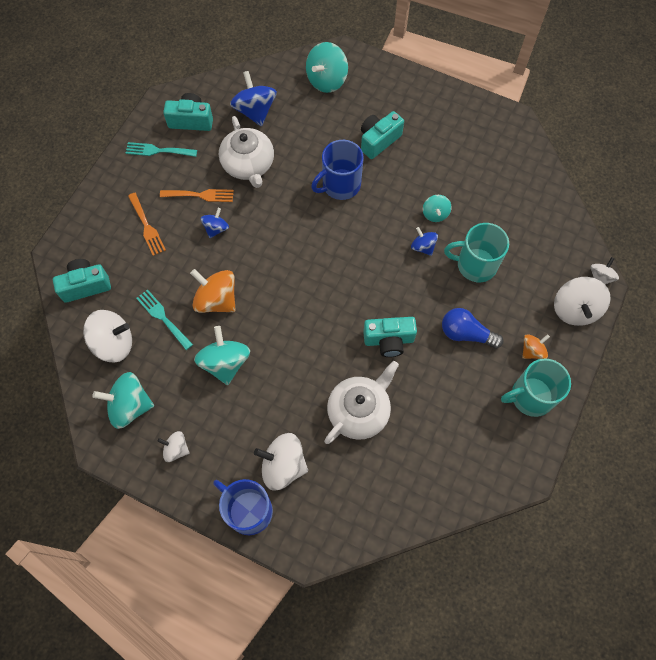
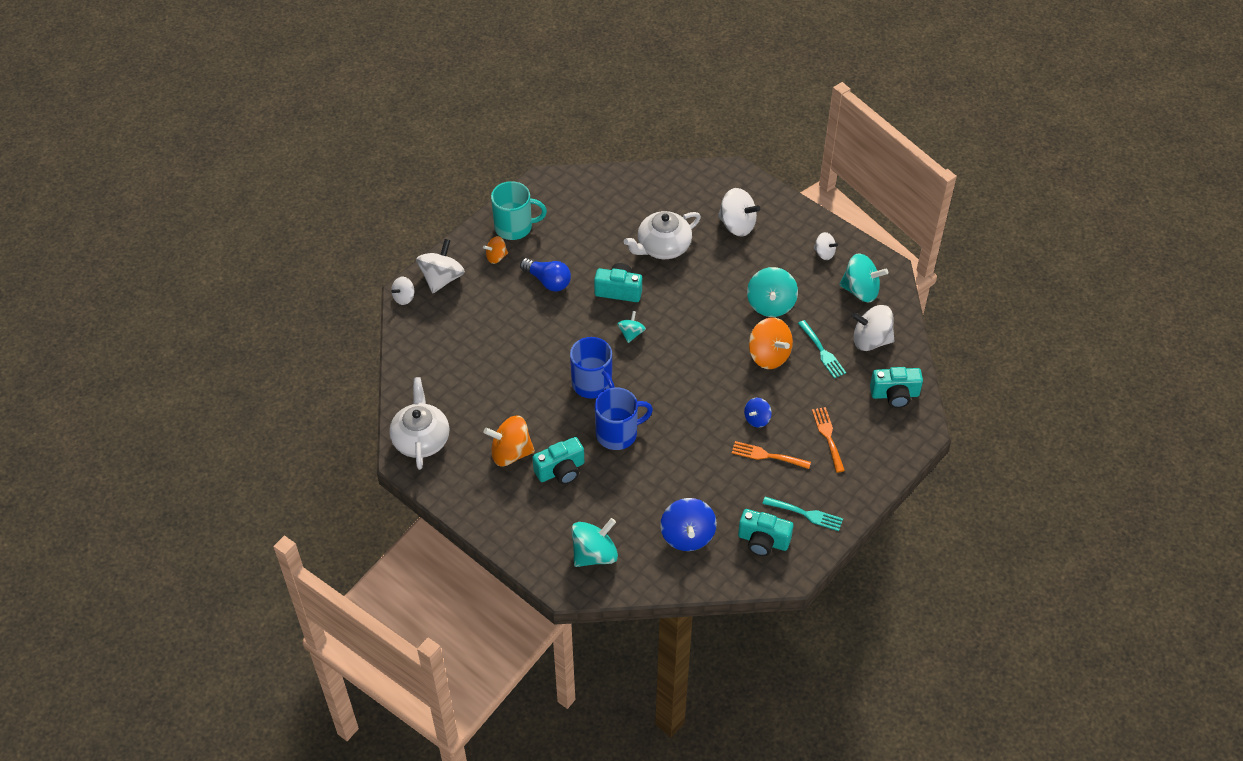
camera: 165 degrees left, 15 degrees down
blue mug [213,479,273,535] -> blue mug moved to [570,337,615,399]
white teapot [219,116,274,188] -> white teapot moved to [389,377,449,470]
blue spinning top [411,227,438,256] -> none
turquoise spinning top [423,195,452,222] -> turquoise spinning top moved to [617,311,646,343]
turquoise mug [444,223,509,282] -> none
none -> orange spinning top [483,415,535,466]

